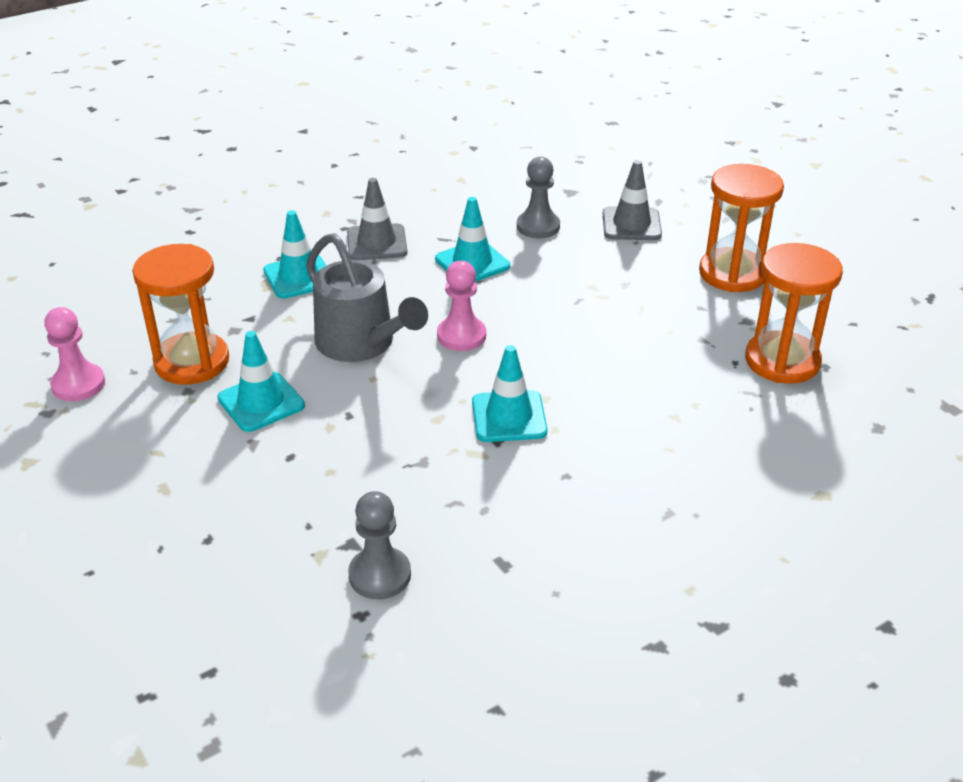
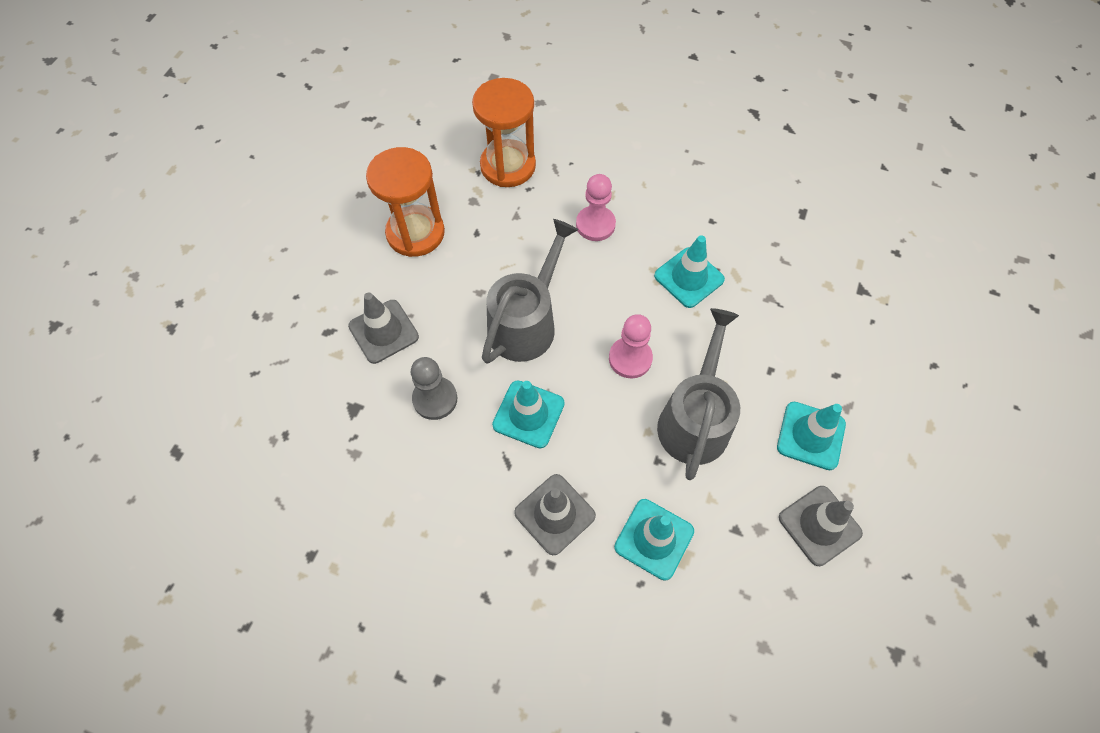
camera: 125 degrees left, 25 degrees up
pink pawn [44,307,105,401] -> pink pawn moved to [576,174,616,241]
orange hourglass [132,244,229,385] -> grey traffic cone [779,486,863,566]
grey pawn [348,491,411,599] -> none
none -> grey watering can [482,219,578,363]

